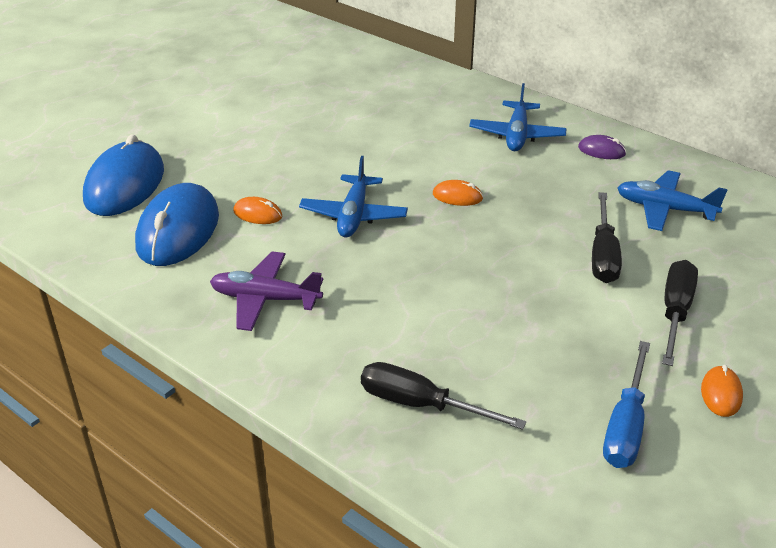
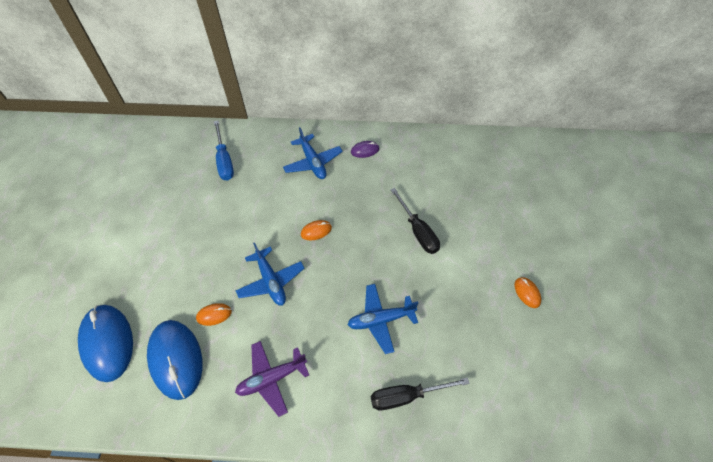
camera: 35 degrees left, 20 degrees up
blue screwdriver [603,341,650,468] -> blue screwdriver moved to [214,121,234,181]
blue plane [617,170,728,231] -> blue plane moved to [347,284,418,354]
black screwdriver [662,260,698,366] -> none

